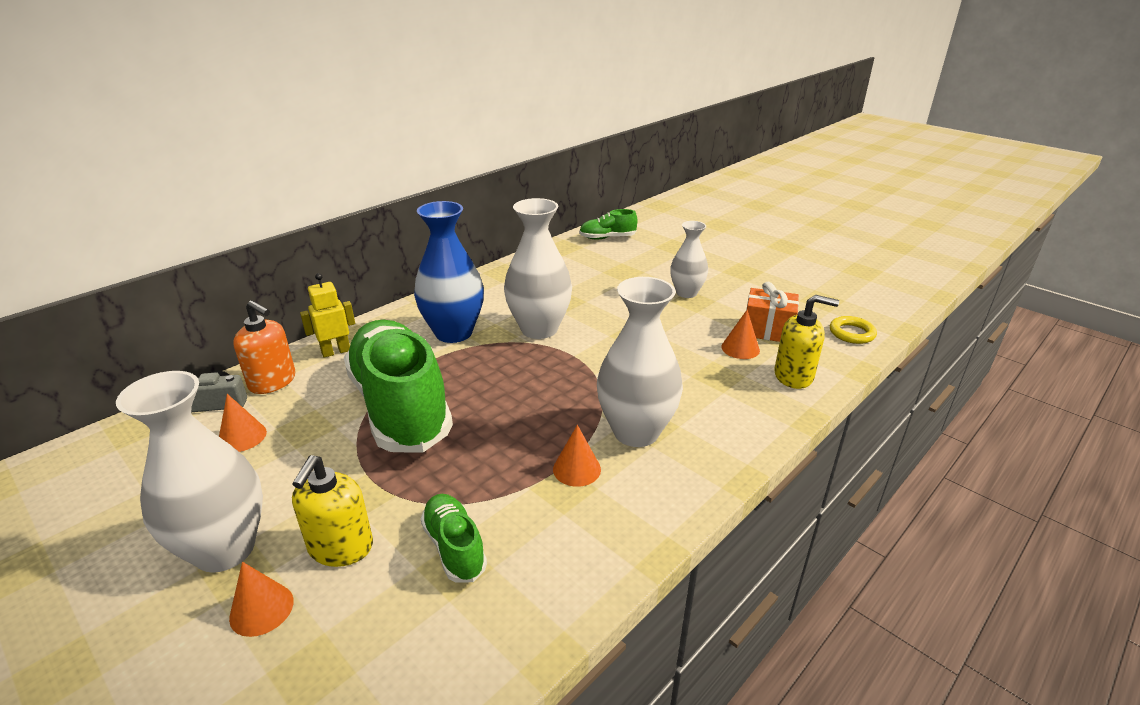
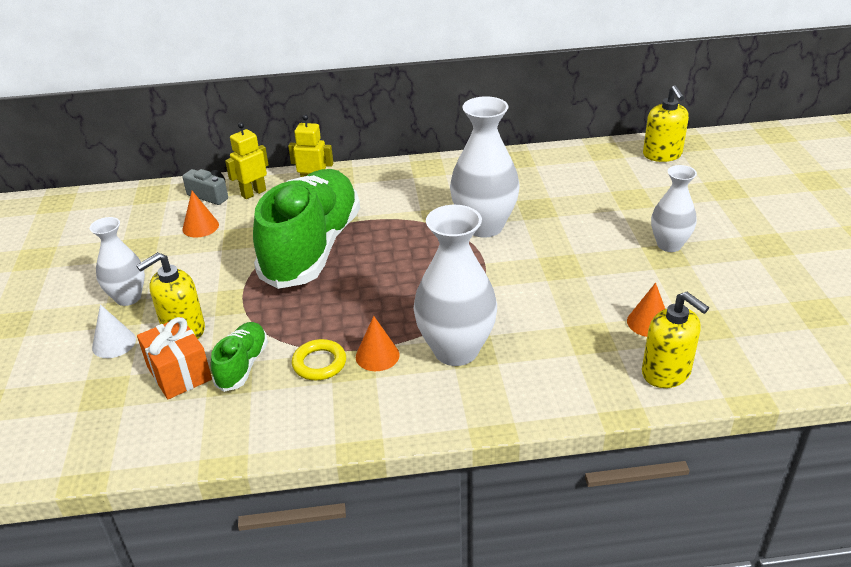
camera: 40 degrees right, 5 degrees up
white vase [116,371,263,573] -> white vase [90,217,145,306], size x0.61
orange cone [229,562,294,637] -> white cone [92,304,136,358]
orange soap dispenser [233,300,295,394] -> yellow robot [225,122,269,199]
blue vase [414,201,484,343] -> none
green shoe [579,209,637,239] -> yellow soap dispenser [643,85,689,162]
orange gift [746,282,799,342] -> orange gift moved to [137,317,212,399]
yellow ring [830,316,877,344] -> yellow ring moved to [292,339,346,380]

